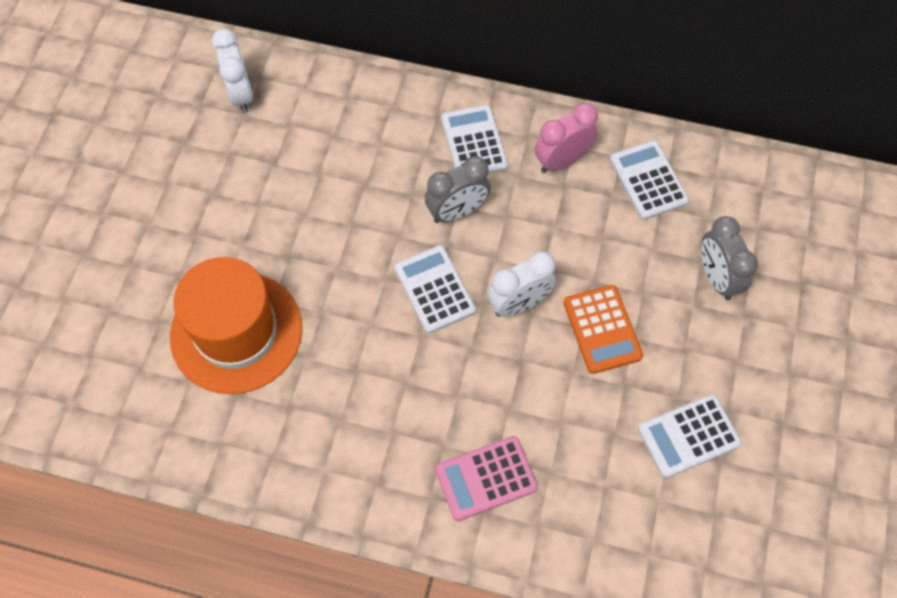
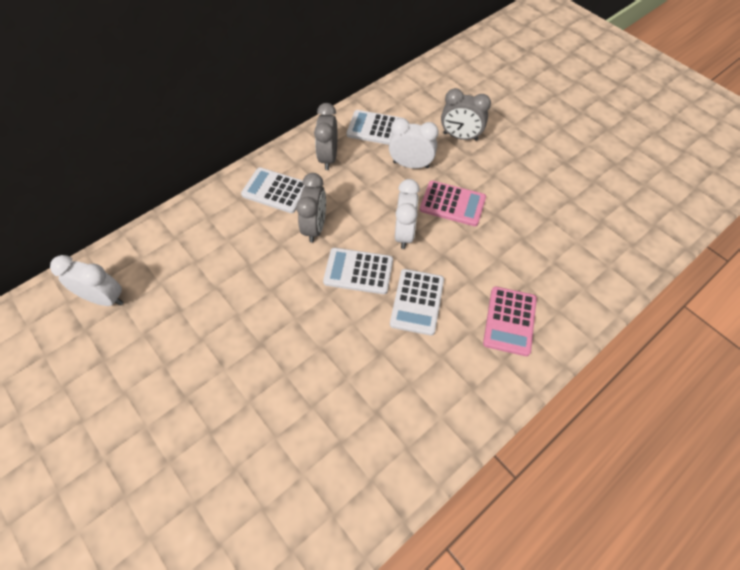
camera: 55 degrees left, 5 degrees down
orange hat [170,257,302,394] -> none
pink clock [534,103,598,173] -> grey clock [314,103,337,170]
orange calculator [563,285,643,374] -> pink calculator [420,181,486,226]
white calculator [638,394,742,478] -> white calculator moved to [390,269,444,336]
none -> white clock [389,118,438,168]

